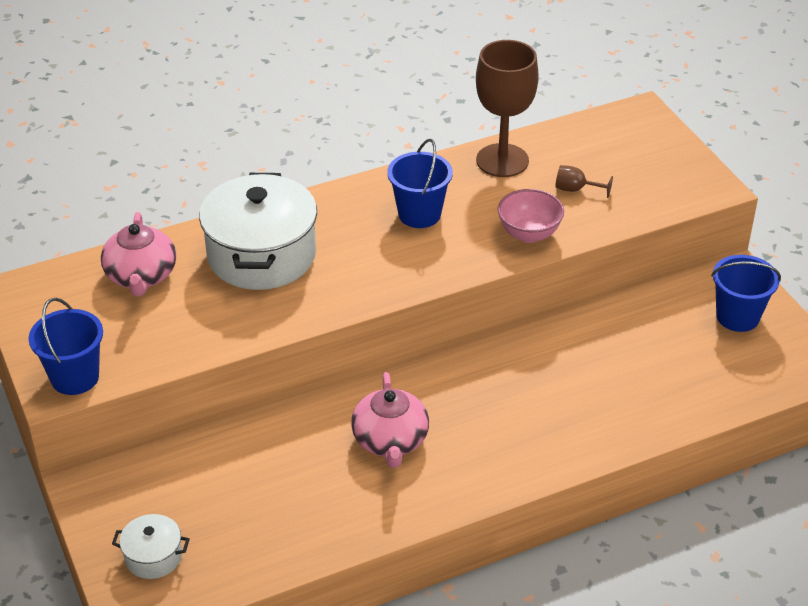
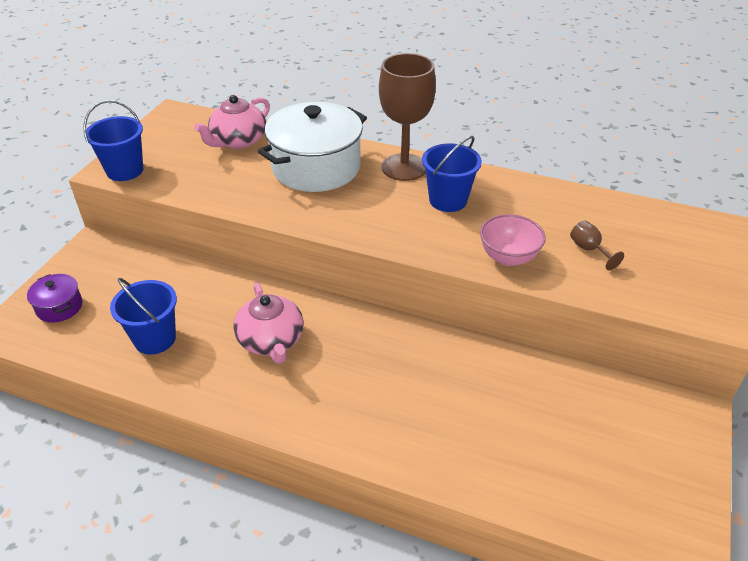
camera: 45 degrees right, 0 degrees up
white pot [112,514,190,579] -> purple pot [27,274,83,323]
pink teapot [351,372,429,468] -> pink teapot turned 60 degrees counterclockwise [233,283,304,364]
brown goblet [476,40,539,177] -> brown goblet moved to [379,53,436,181]
blue bucket [711,255,781,332] -> blue bucket moved to [110,278,177,355]

